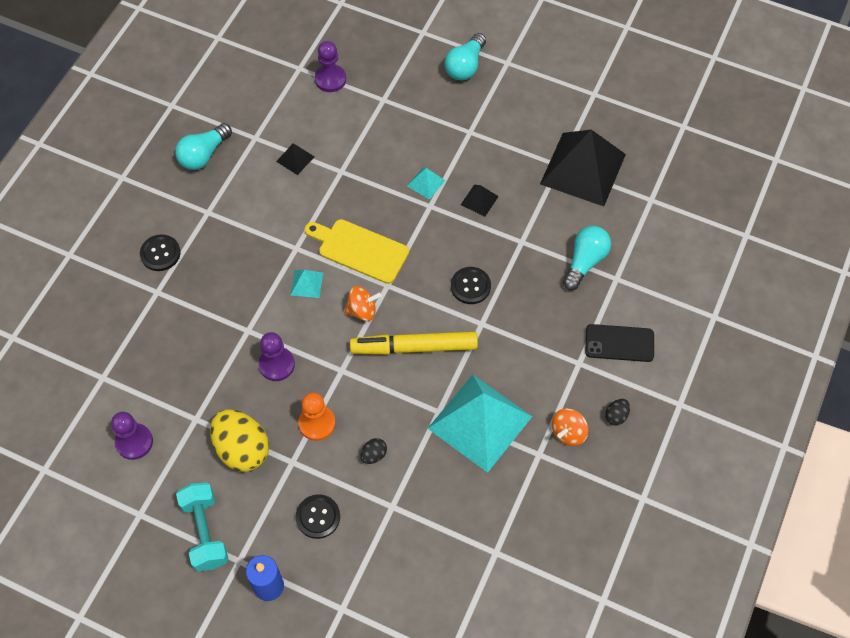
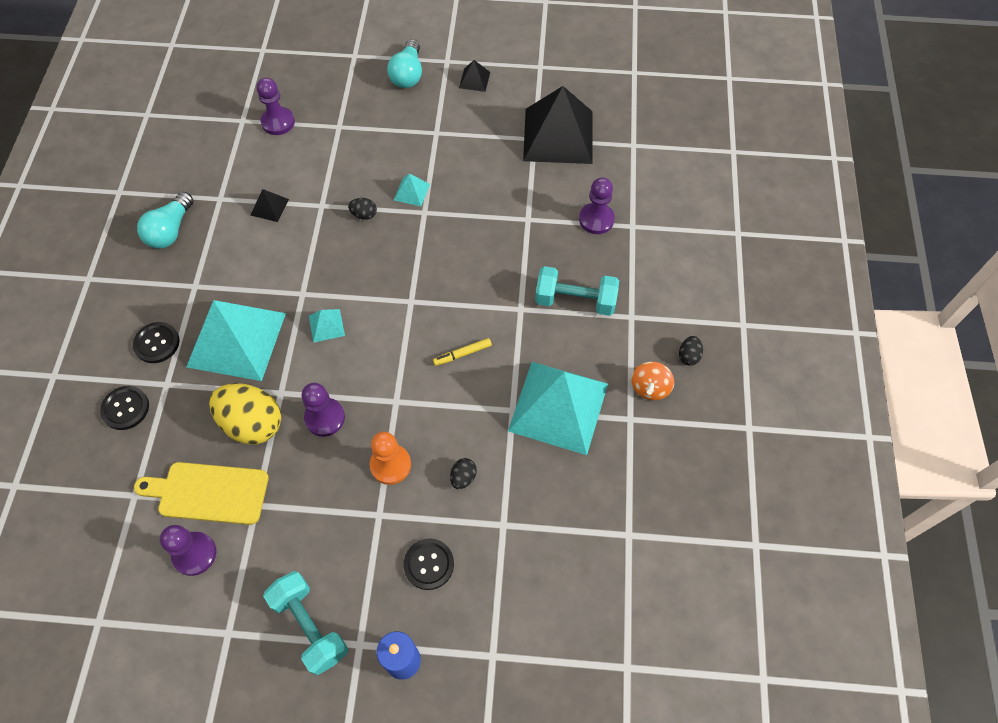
camera: 20 degrees left, 0 degrees up
yellow egg [210,409,269,472] -> yellow egg moved to [209,383,281,445]
yellow cutting board [305,219,409,284] -> yellow cutting board moved to [134,462,269,525]
orange spinning top [344,286,381,321] -> none
yellow marker [350,331,478,355] -> yellow marker [433,338,492,366], size x0.45
black button [451,267,491,304] -> black button moved to [100,386,149,430]
black pyramid [461,184,499,217] -> black pyramid moved to [459,60,490,92]
turquoise light bulb [563,226,611,290] -> purple pawn [579,177,615,234]
black phone [585,324,654,362] -> none
none -> turquoise pyramid [186,300,286,381]
none -> black egg [348,198,377,220]
none -> turquoise dumbbell [535,266,619,316]

